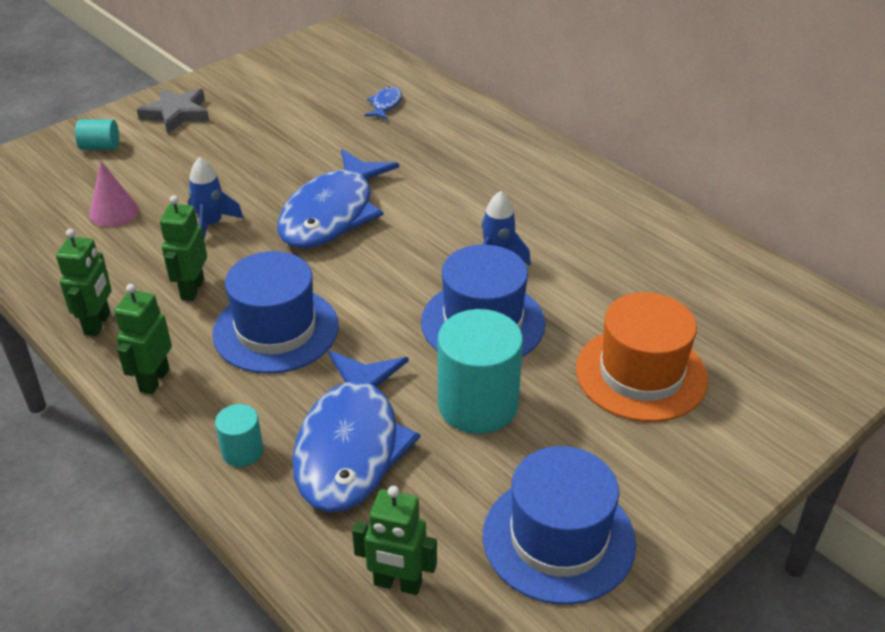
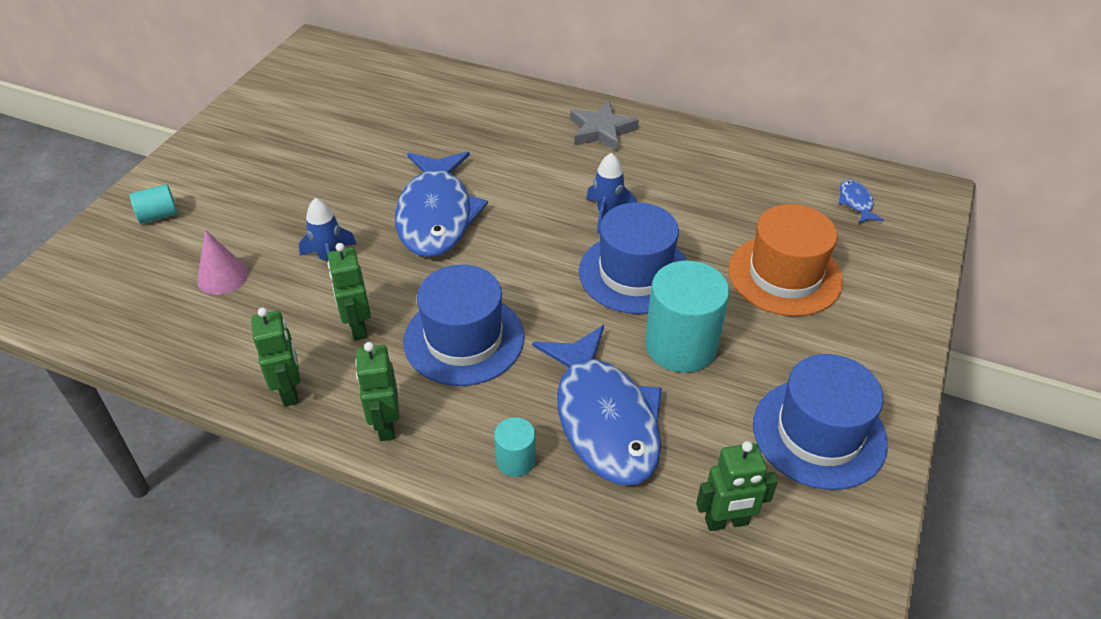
camera: 25 degrees left, 5 degrees up
grey star [137,88,209,134] -> grey star moved to [570,101,639,151]
blue fish [365,87,402,120] -> blue fish moved to [838,180,884,224]

